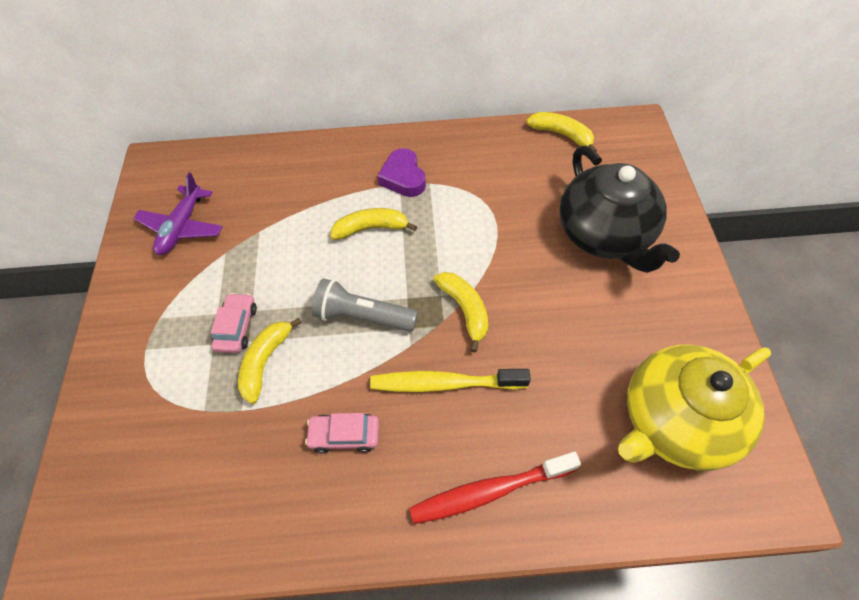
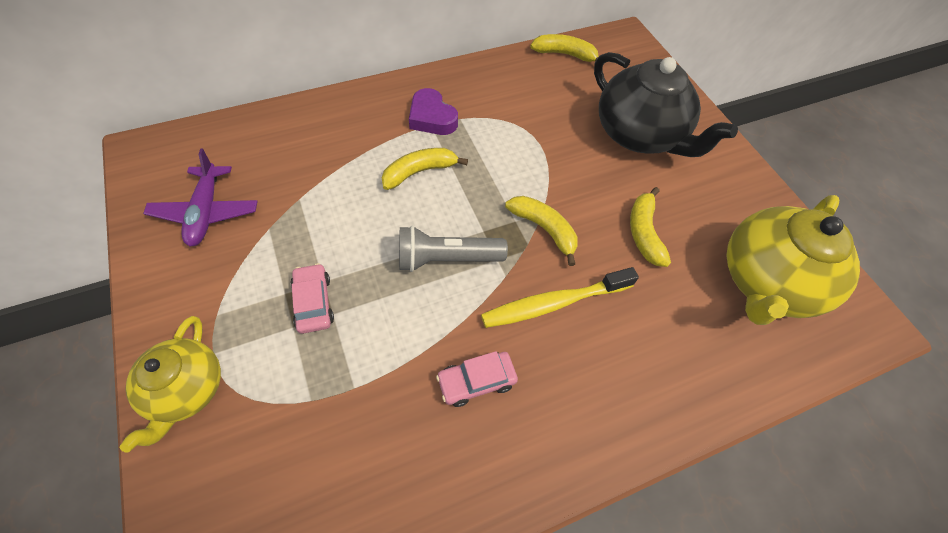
camera: 25 degrees left, 0 degrees up
yellow banana [238,318,302,404] -> yellow banana moved to [630,187,671,267]
red toothbrush [410,452,581,524] -> none
none -> yellow teapot [120,316,221,453]

